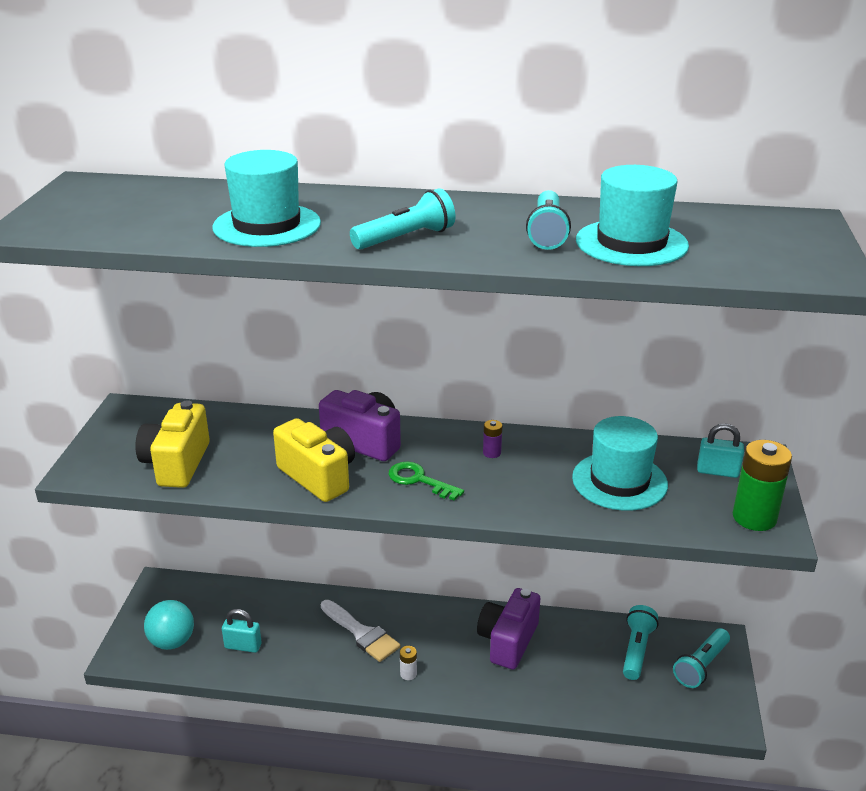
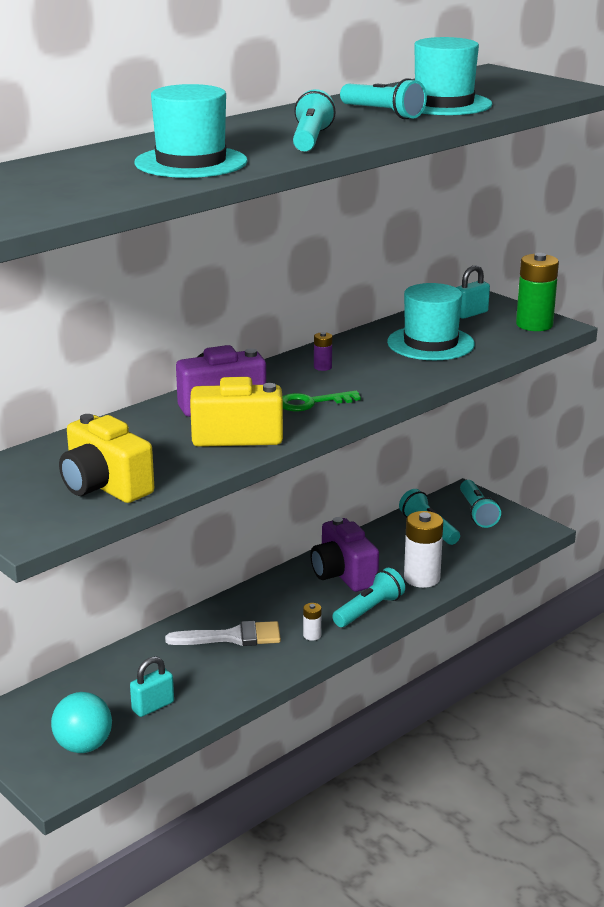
camera: 50 degrees left, 5 degrees down
none -> turquoise flashlight [332,568,405,627]
none -> white battery [404,511,443,588]

